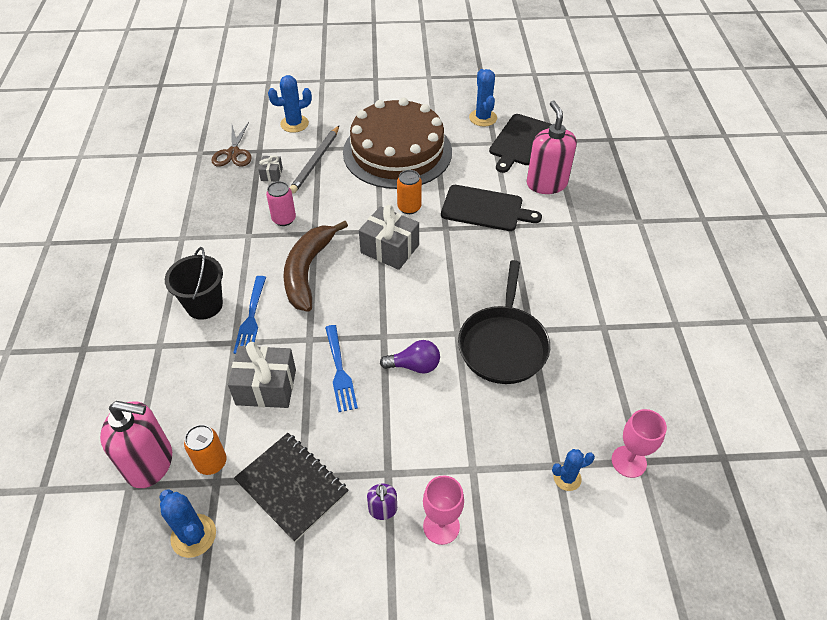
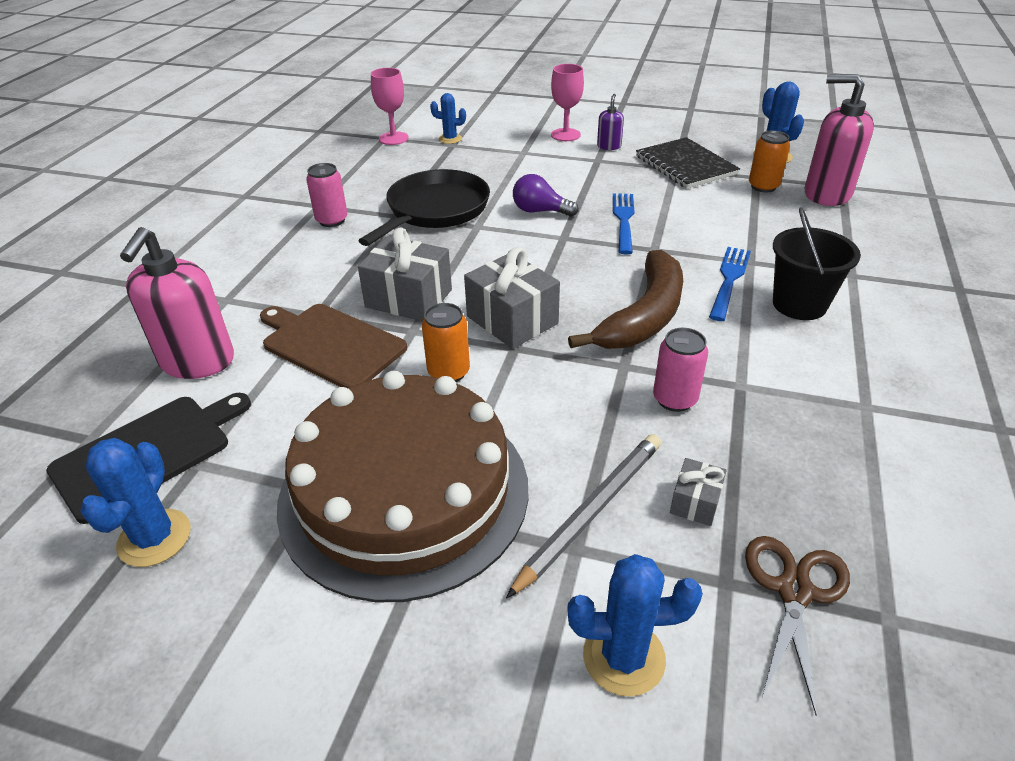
camera: 160 degrees left, 10 degrees down
grey gift [228,342,296,408] -> grey gift moved to [358,227,452,321]
black cutting board [441,185,542,231] -> brown cutting board [260,304,407,388]
none -> pink can [306,163,348,227]

